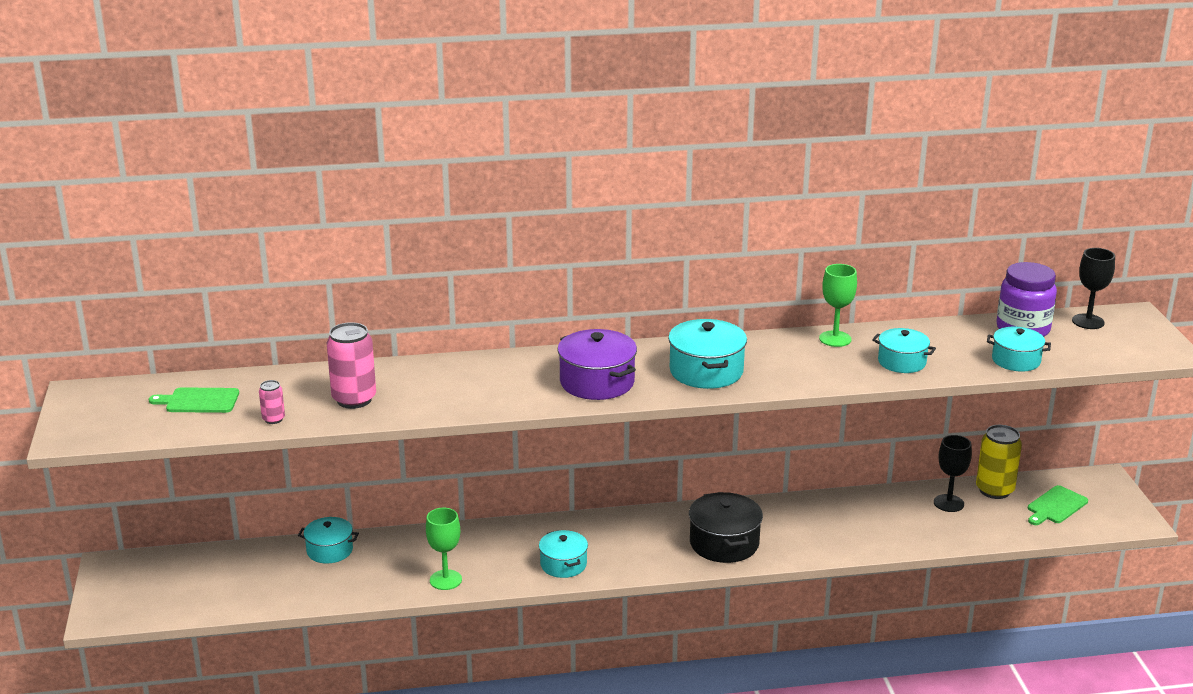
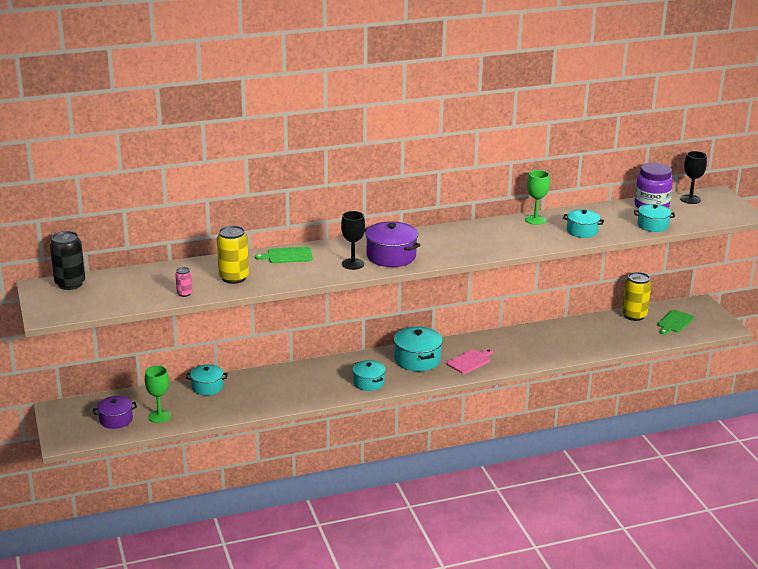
camera: 10 degrees left, 0 degrees up
green cutting board [149,387,239,413] -> green cutting board moved to [255,247,313,263]
pink can [327,322,376,409] -> yellow can [217,225,249,284]
green goblet [426,508,462,590] -> green goblet moved to [145,366,171,423]
turquoise pot [668,319,747,389] -> turquoise pot moved to [394,326,443,371]
black pot [689,492,763,563] -> pink cutting board [447,349,493,374]
black goblet [934,435,972,512] -> black goblet moved to [341,211,365,270]
none -> black can [50,231,85,290]
none -> purple pot [93,396,137,429]

